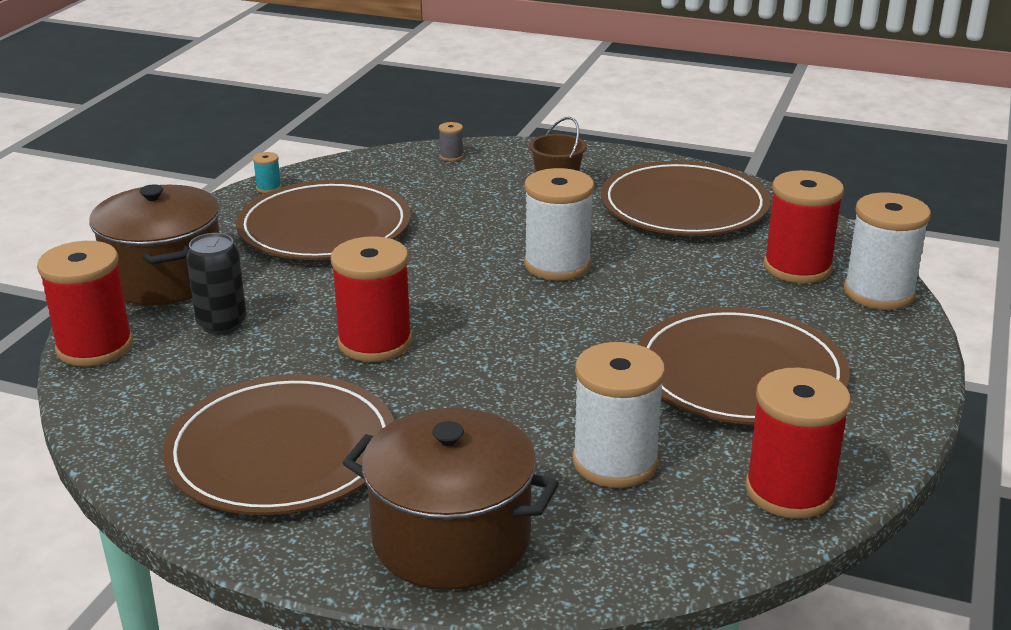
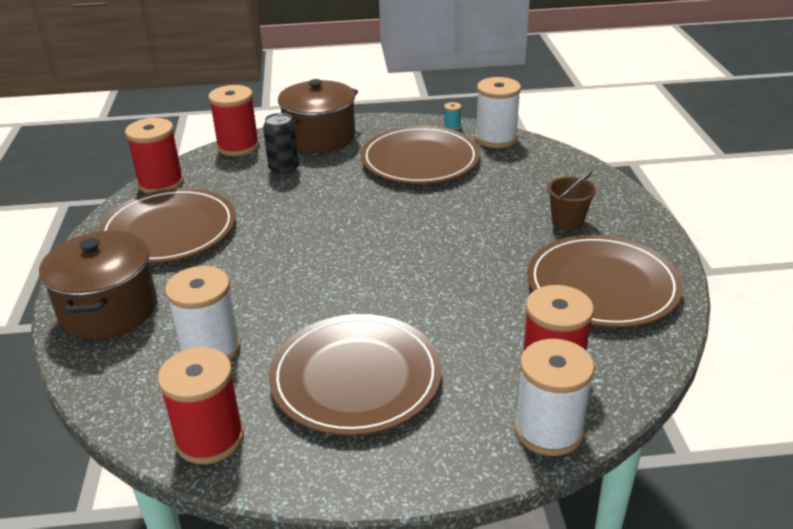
camera: 65 degrees right, 5 degrees up
red spool [331,236,412,362] -> red spool moved to [125,118,184,193]
grey spool [439,122,463,161] -> none
white spool [524,168,594,281] -> white spool moved to [475,77,521,148]

